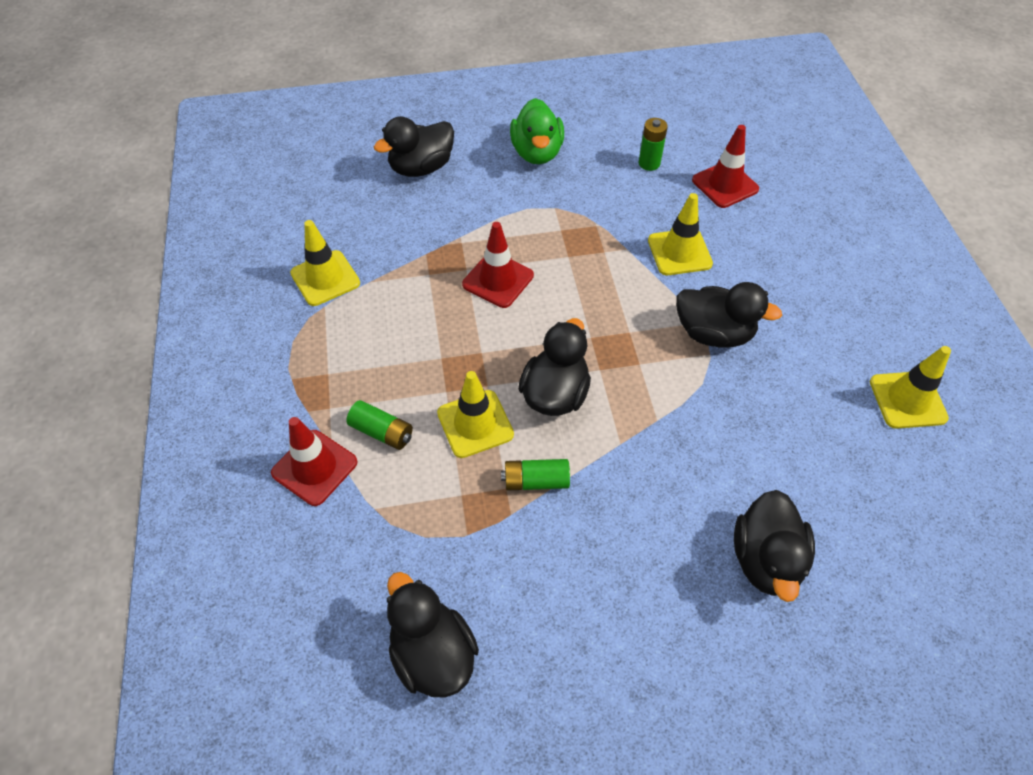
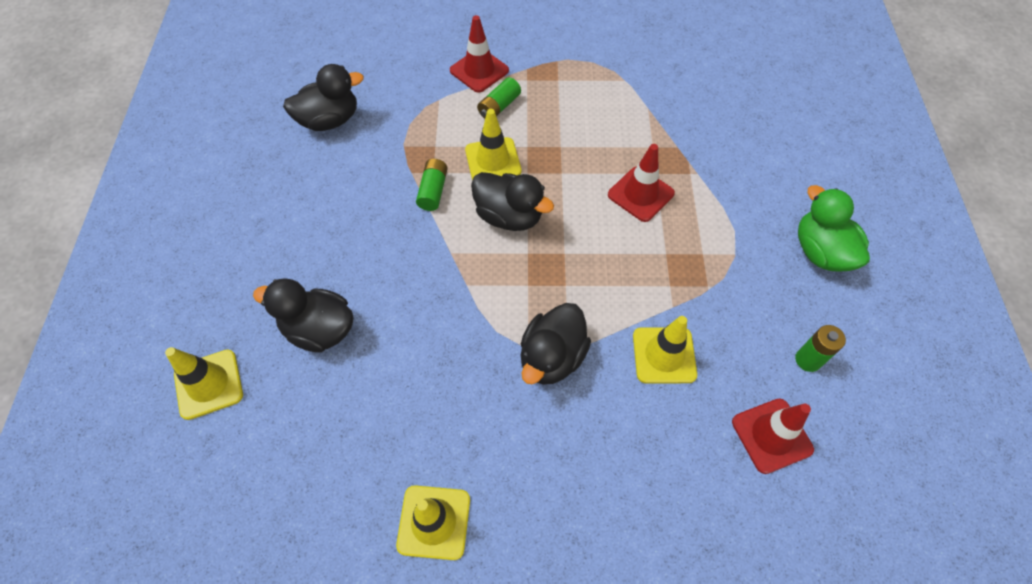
camera: 100 degrees right, 5 degrees up
yellow traffic cone [290,220,360,306] -> yellow traffic cone moved to [165,347,243,420]
black duck [374,116,454,177] -> none
green duck [510,98,564,164] -> green duck turned 60 degrees clockwise [798,185,870,271]

